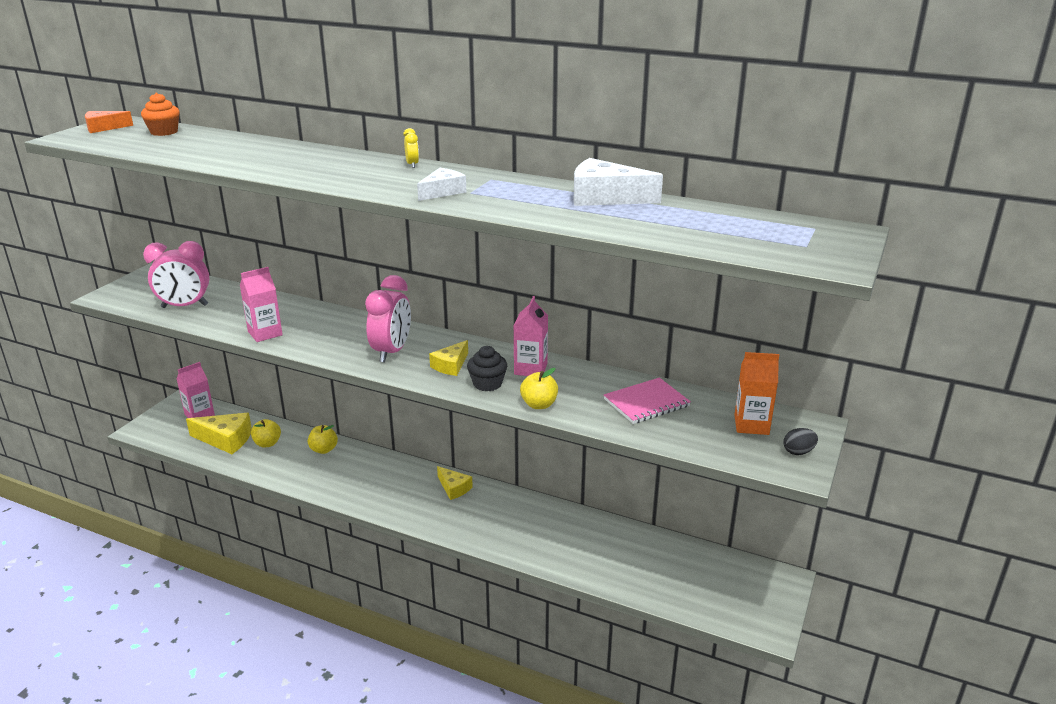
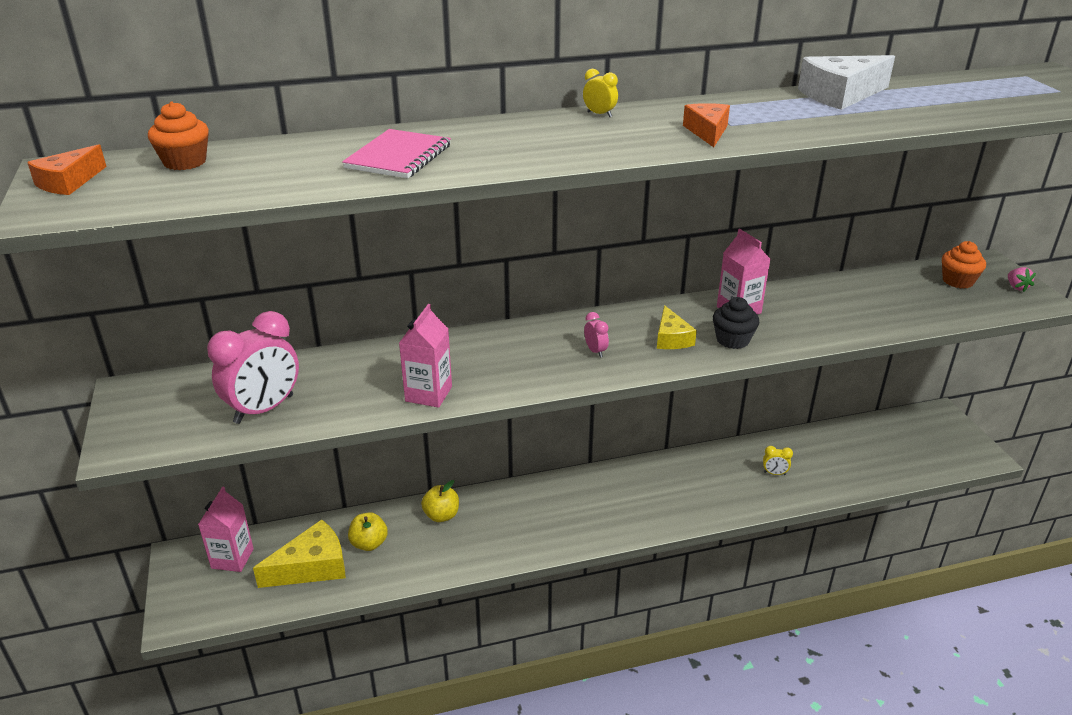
camera: 40 degrees left, 5 degrees up
pink clock [365,275,411,363] -> pink clock [584,312,609,357], size x0.43
white cheese [417,168,466,201] -> orange cheese [683,103,730,147]
yellow cheese [437,466,473,500] -> none
yellow apple [520,368,558,409] -> none
pink notebook [604,378,691,424] -> pink notebook moved to [342,129,451,178]
orange carton [734,352,779,435] -> orange cupcake [942,241,986,289]
black egg [783,428,818,455] -> pink strawberry [1008,267,1036,292]
none -> yellow clock [763,446,793,475]

